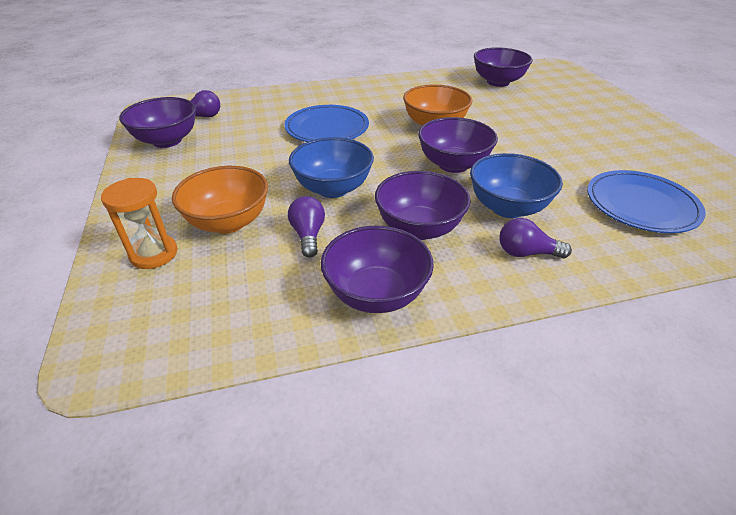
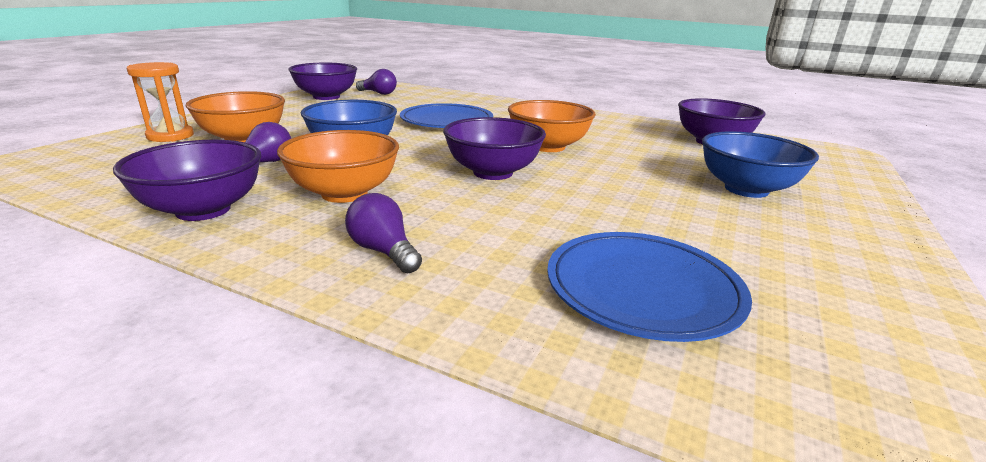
camera: 40 degrees right, 15 degrees down
purple bowl [375,171,471,240] -> orange bowl [277,130,399,203]
blue bowl [470,153,563,218] -> blue bowl moved to [702,131,819,198]

